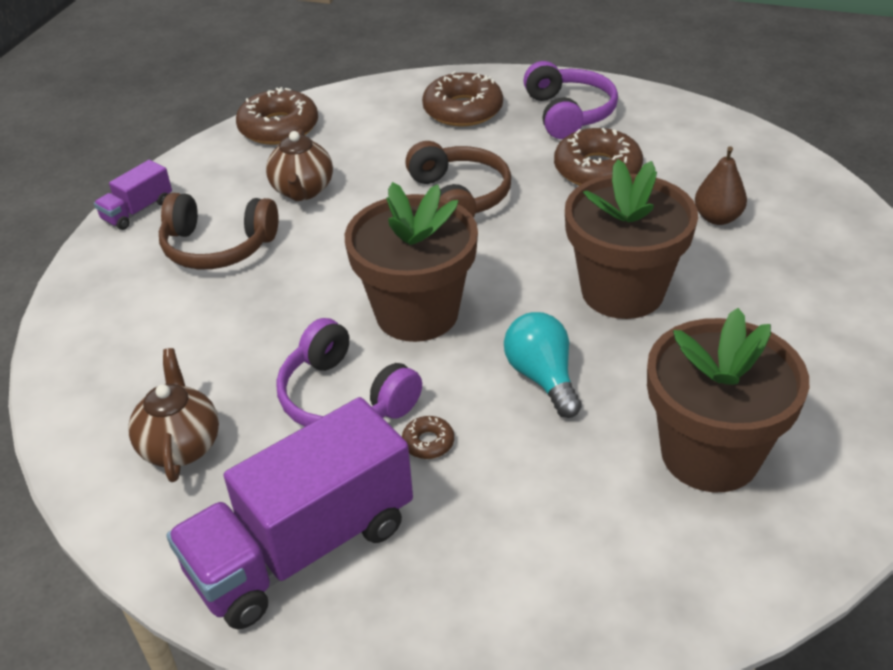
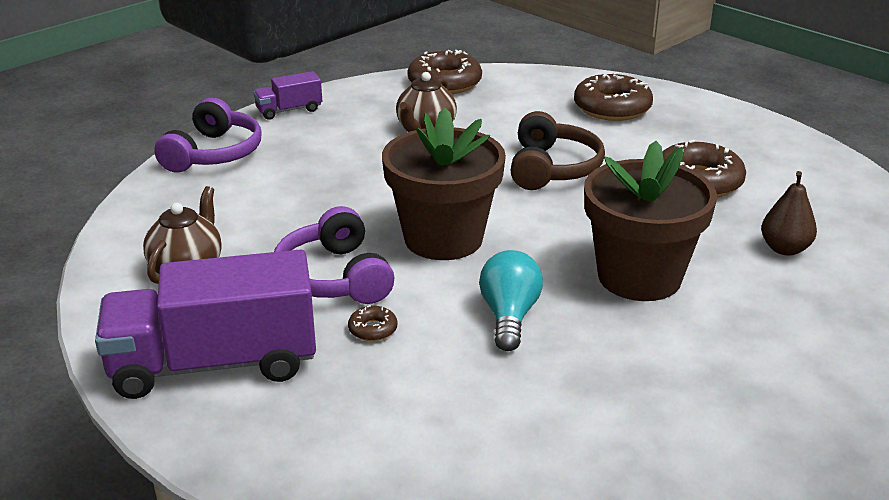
camera: 25 degrees right, 10 degrees down
brown headphones [159,193,279,269] -> none
purple headphones [523,61,618,139] -> purple headphones moved to [154,98,262,173]
brown flower pot [647,308,809,492] -> none

